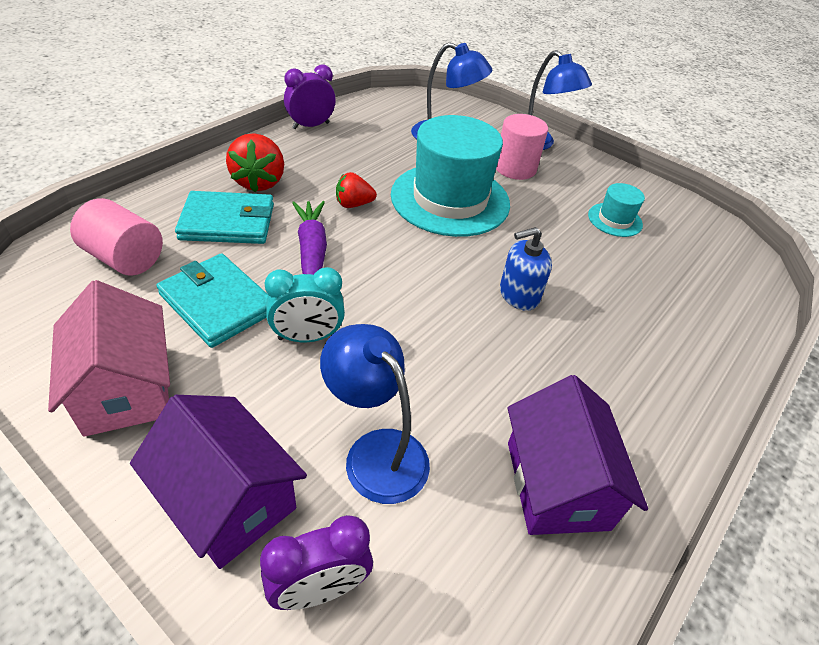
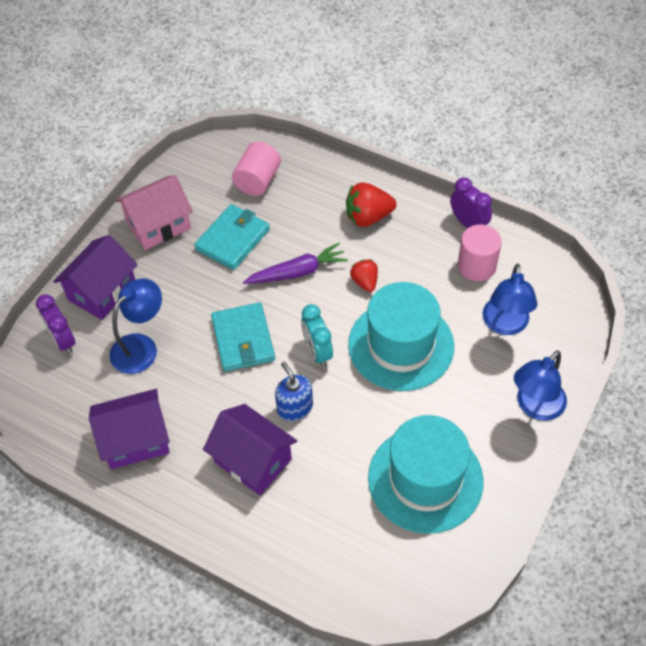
camera: 85 degrees right, 10 degrees up
turquoise wallet [175,191,274,244] -> turquoise wallet moved to [211,302,275,372]
turquoise clock [265,267,345,342] -> turquoise clock moved to [301,304,333,367]
pink cylinder [496,114,548,180] -> pink cylinder moved to [457,225,502,281]
turquoise hat [588,183,645,237] -> turquoise hat [368,415,484,534], size x2.21
none -> purple house [203,404,297,495]

